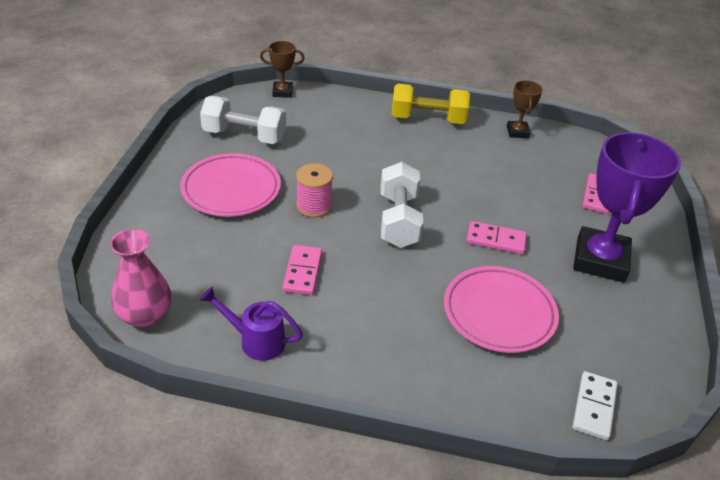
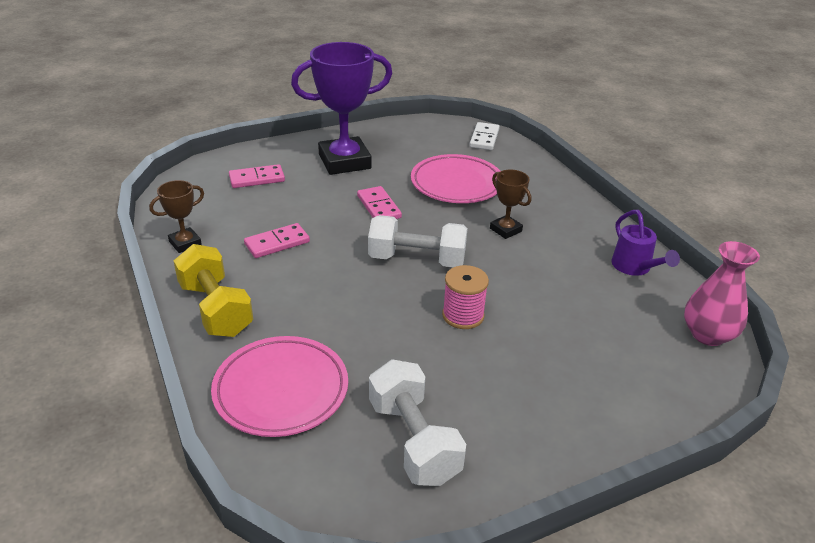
camera: 125 degrees left, 5 degrees down
pink plate [180,153,281,217] -> pink plate moved to [211,336,348,437]
brown trophy [260,41,305,98] -> brown trophy moved to [490,170,531,239]
pink domino [283,245,322,295] -> pink domino moved to [244,223,310,258]
white dumbbell [381,162,423,248] -> white dumbbell turned 45 degrees clockwise [368,215,468,267]
white domino [572,371,618,440] -> white domino turned 60 degrees counterclockwise [469,122,500,150]

